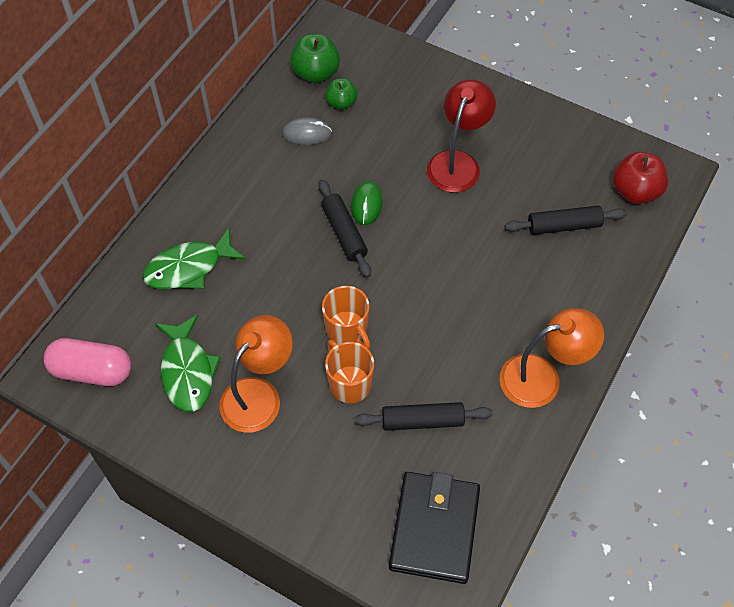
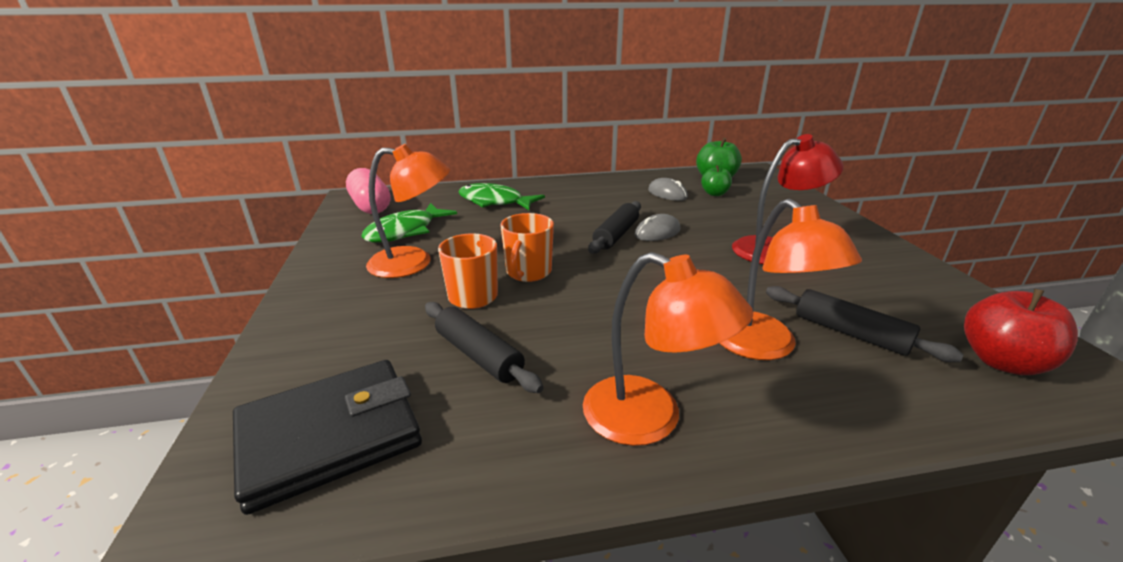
camera: 50 degrees right, 30 degrees down
green mouse [351,181,383,225] -> grey mouse [635,214,680,241]
none -> orange lamp [720,199,862,360]

